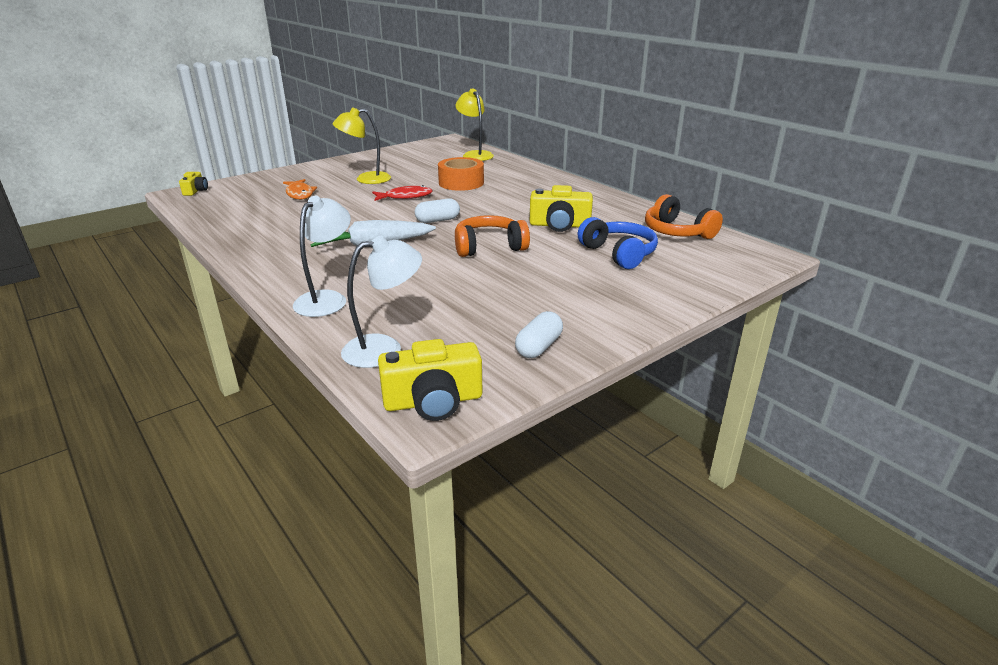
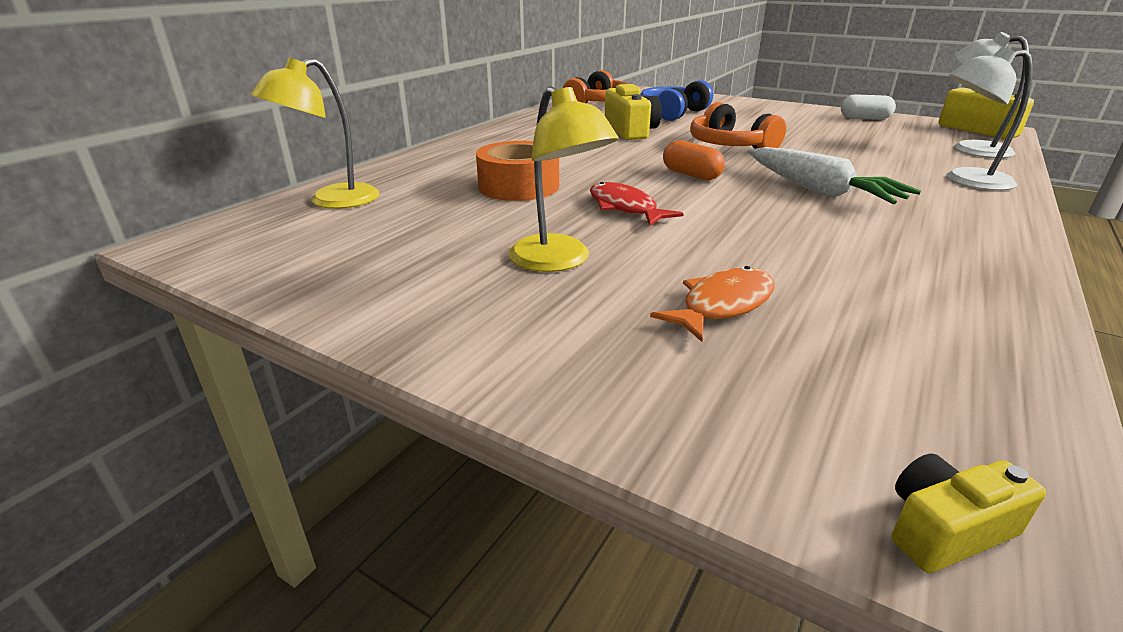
camera: 110 degrees left, 0 degrees up
white capsule [415,198,460,223] -> orange capsule [663,140,725,180]

